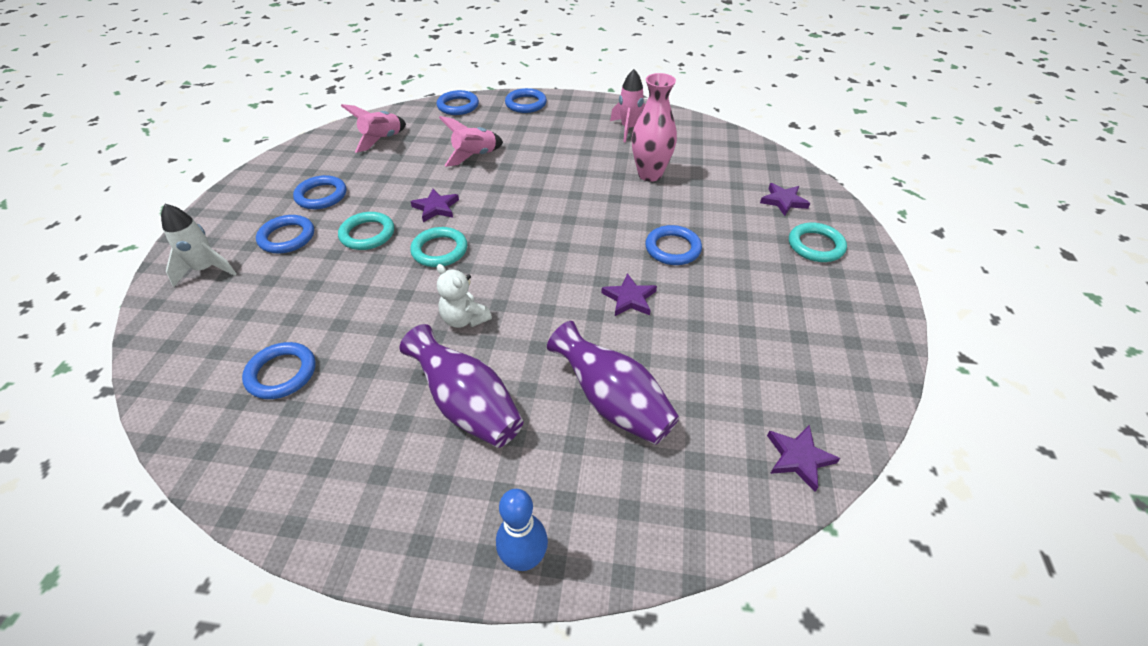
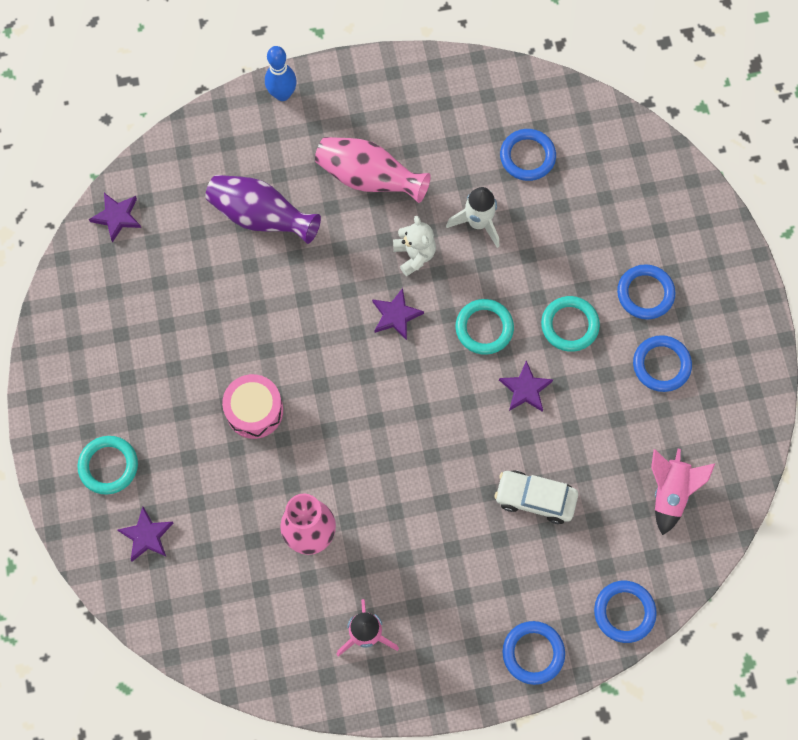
camera: 160 degrees right, 25 degrees up
white rocket [161,204,236,287] -> white rocket moved to [446,187,499,248]
purple vase [400,324,523,448] -> pink vase [315,137,431,203]
white teddy bear [437,264,492,328] -> white teddy bear turned 45 degrees clockwise [393,216,436,276]
pink rocket [439,116,503,167] -> white car [494,470,578,524]
purple star [601,273,657,316] -> purple star moved to [372,288,424,340]
blue ring [645,225,702,265] -> pink drum [222,374,283,439]

